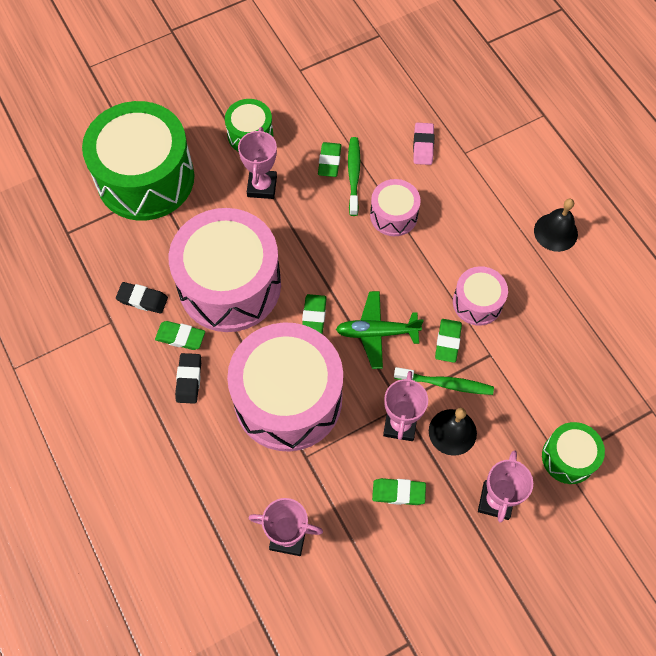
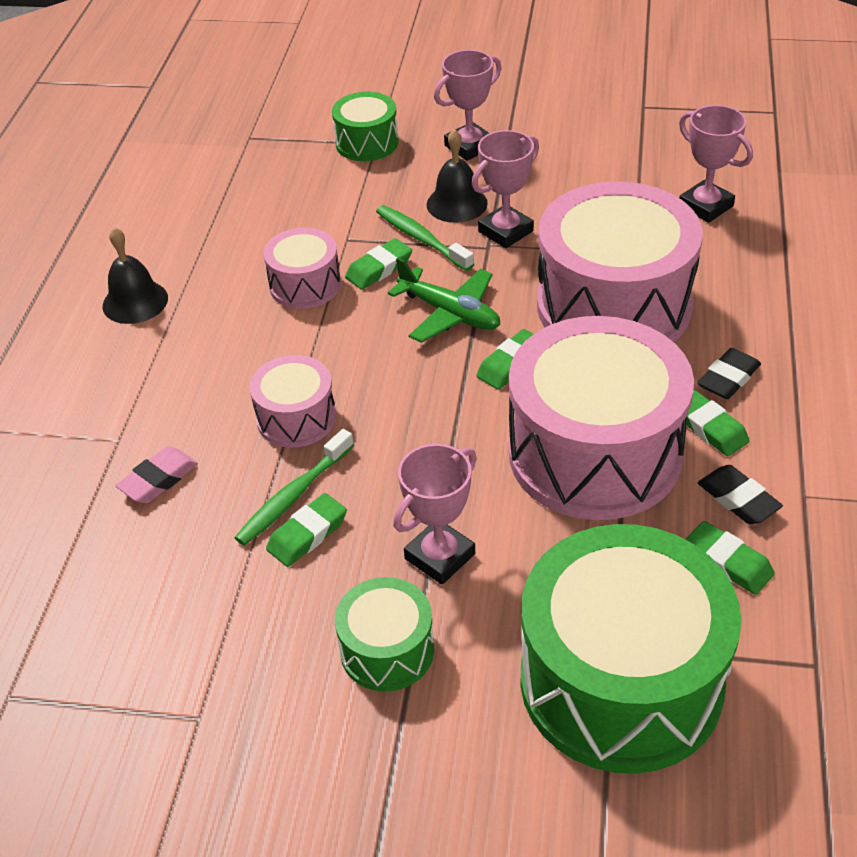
camera: 140 degrees left, 20 degrees down
green eraser [372,478,426,505] -> green eraser moved to [685,521,775,595]

